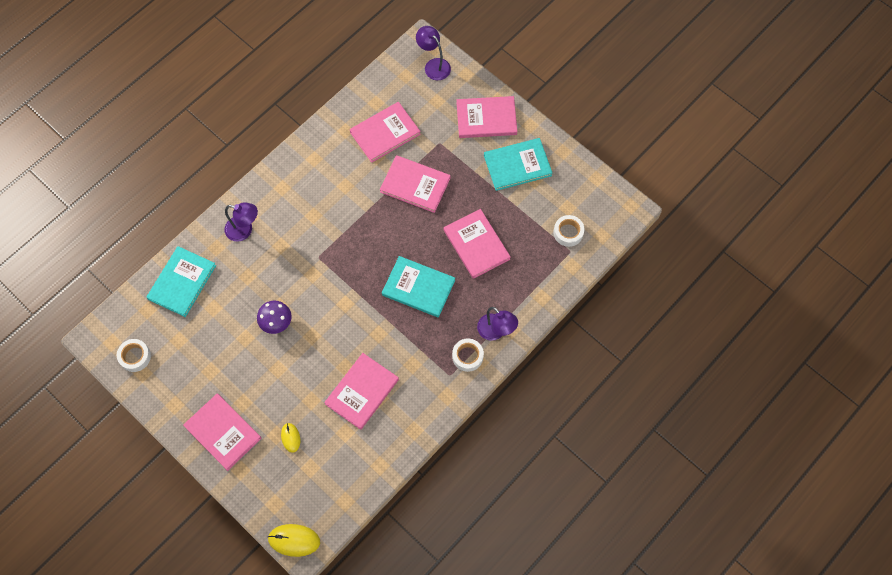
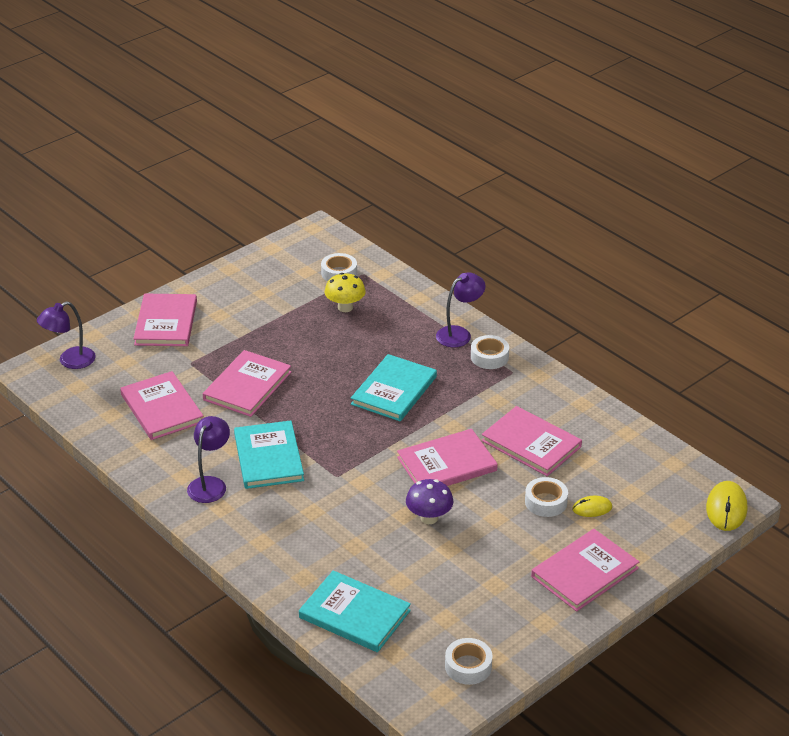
camera: 85 degrees left, 30 degrees down
purple lamp [224,202,258,242] -> purple lamp moved to [187,416,230,503]
pink book [444,209,511,279] -> pink book moved to [397,429,498,486]
turquoise book [484,138,552,191] -> turquoise book moved to [234,420,304,489]
none -> yellow mushroom [325,273,366,312]
none -> white tape [525,477,568,517]

